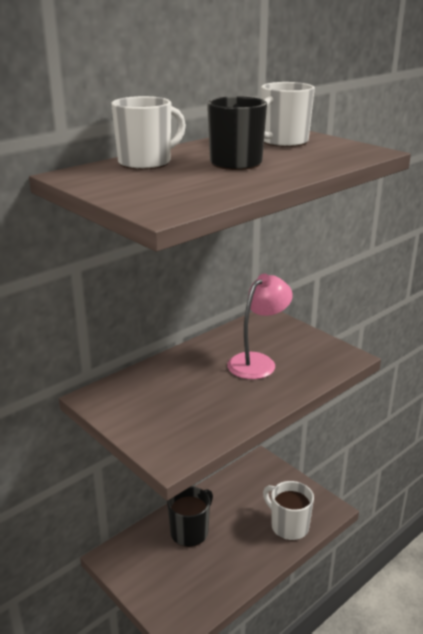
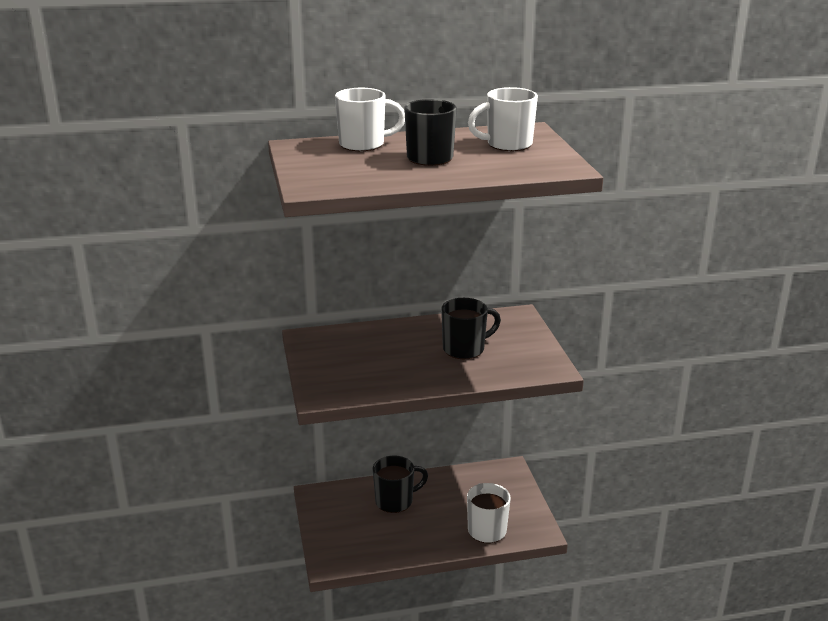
camera: 30 degrees right, 0 degrees up
pink lamp [227,274,293,379] -> black mug [441,298,501,359]

